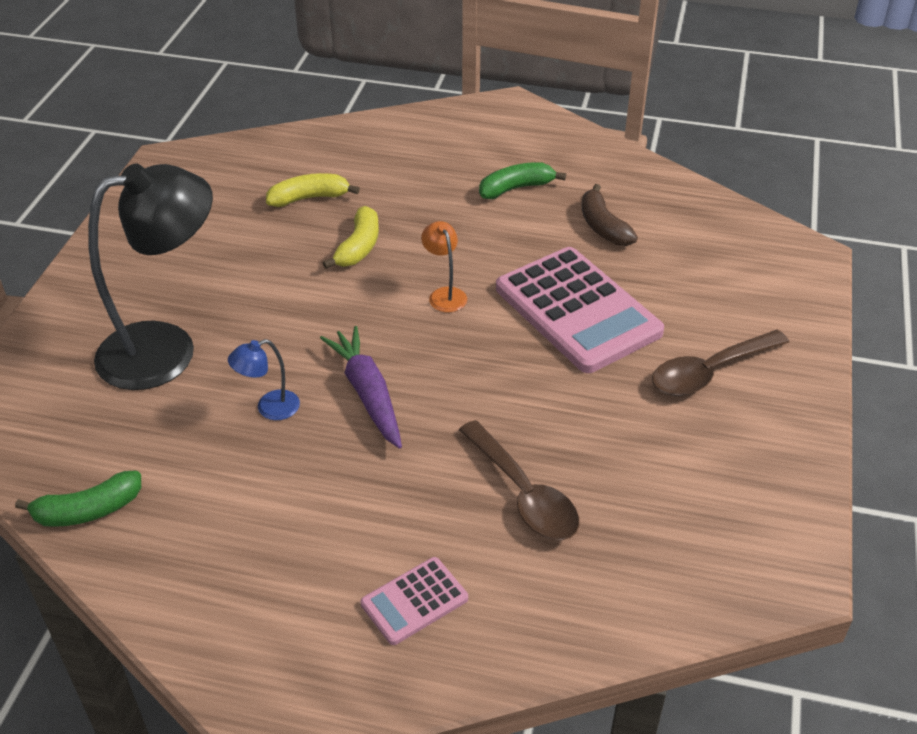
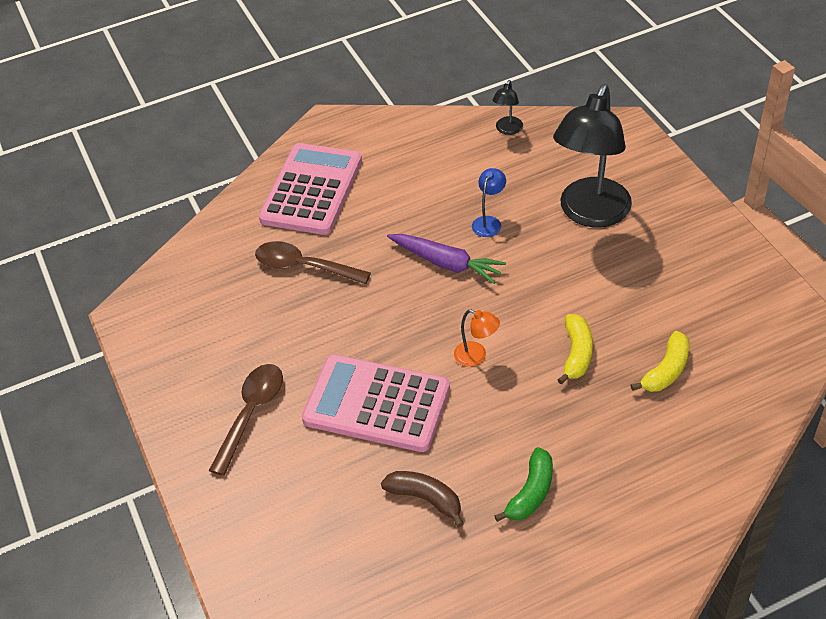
camera: 145 degrees right, 5 degrees up
green banana [15,470,141,527] -> black lamp [492,80,523,135]
yellow banana [323,206,379,269] -> yellow banana turned 150 degrees counterclockwise [557,314,593,384]
pink calculator [361,557,468,645] -> pink calculator [259,143,362,235], size x2.08

